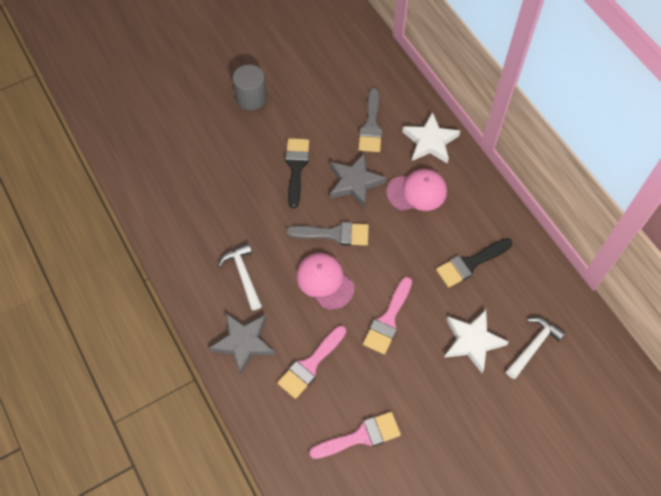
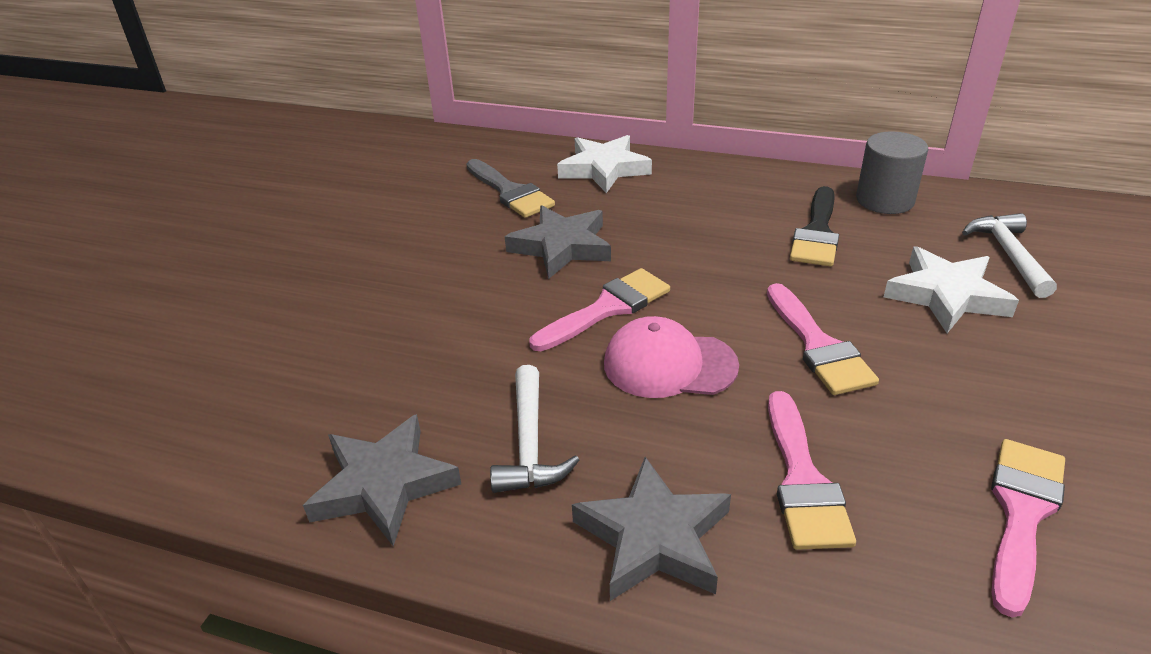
camera: 40 degrees left, 25 degrees down
white hammer [218,243,262,310] -> white hammer turned 120 degrees counterclockwise [490,365,580,493]
grey cylinder [233,65,267,110] -> grey cylinder moved to [856,131,928,214]
black brush [285,138,309,208] -> none
grey brush [286,222,369,246] -> pink brush [529,268,670,351]
pink cap [386,169,447,211] -> none
none -> grey star [303,414,461,547]

